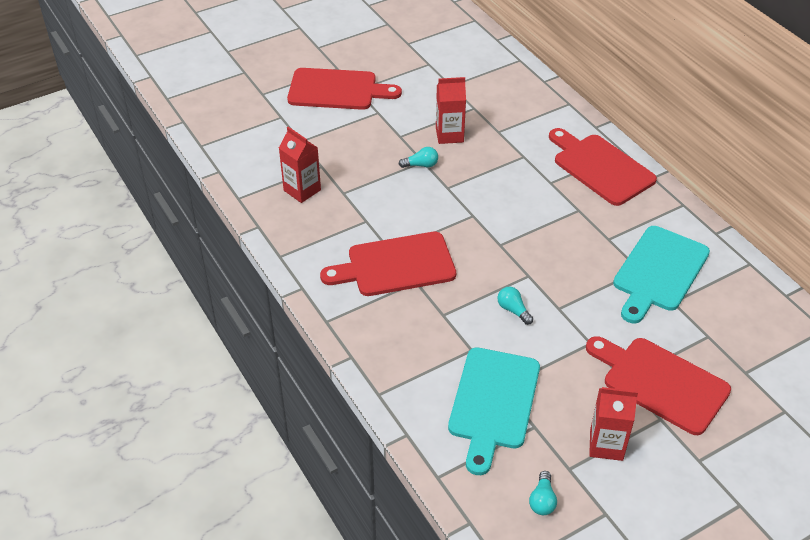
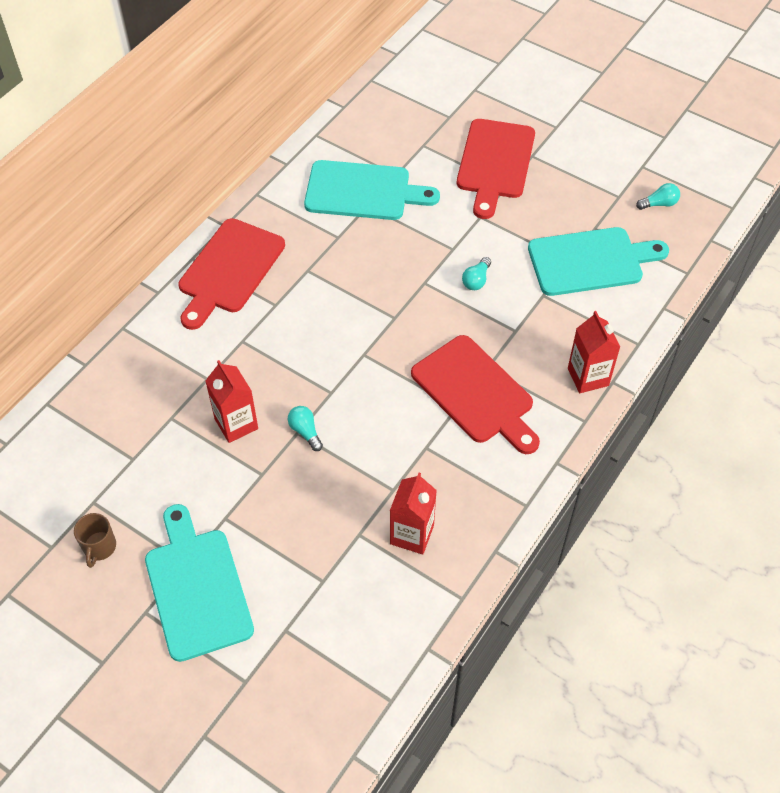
camera: 115 degrees left, 10 degrees up
red cutting board [287,68,402,110] -> turquoise cutting board [145,504,254,662]
red carton [589,387,638,461] -> red carton moved to [568,311,620,393]
none -> brown mug [74,513,116,568]

